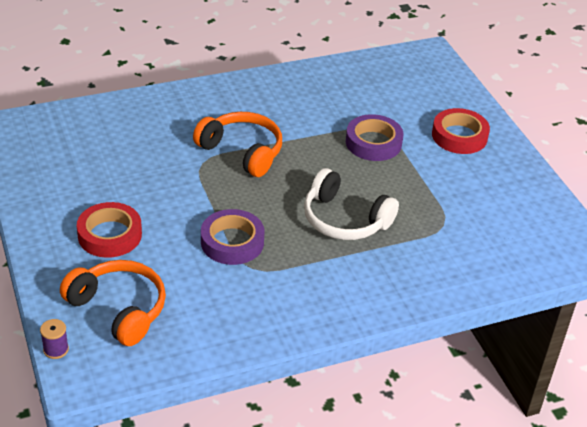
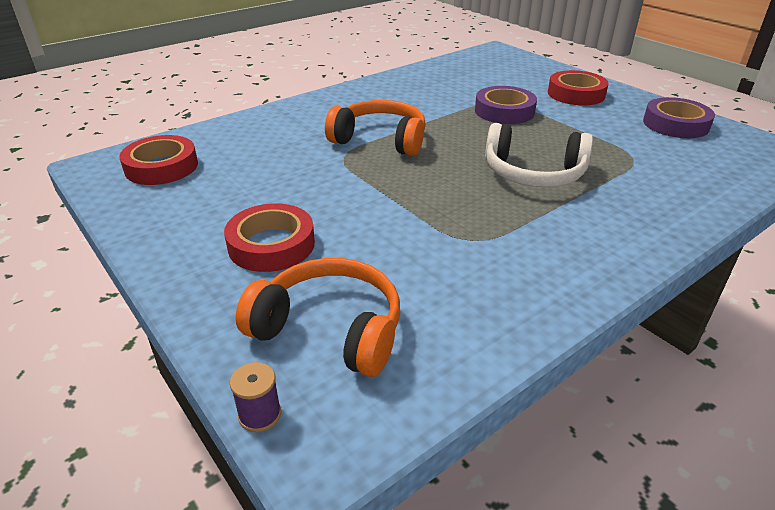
camera: 15 degrees left, 5 degrees down
purple tape [201,209,264,265] -> purple tape moved to [643,97,715,138]
none -> red tape [119,135,198,185]

